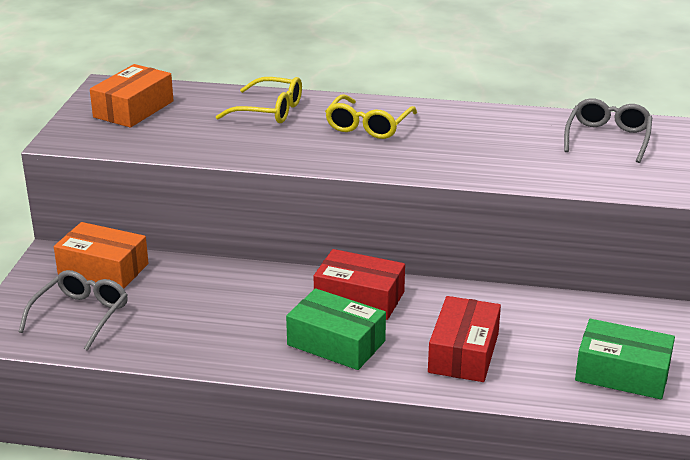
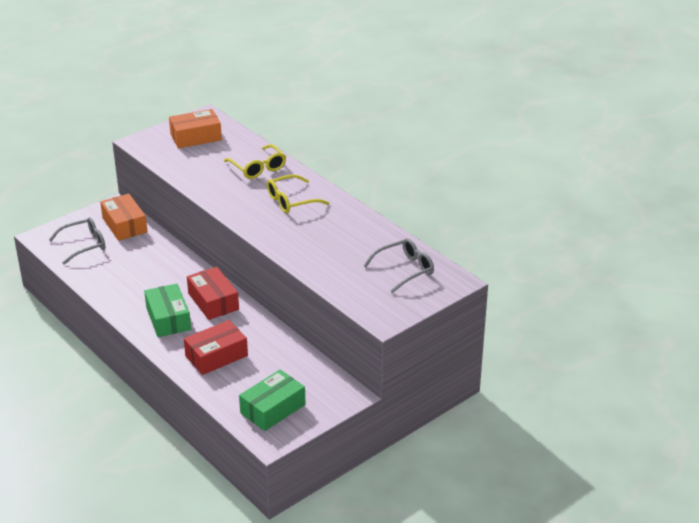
camera: 40 degrees right, 5 degrees up
green box [575,319,675,399] -> green box turned 75 degrees clockwise [239,370,305,431]

